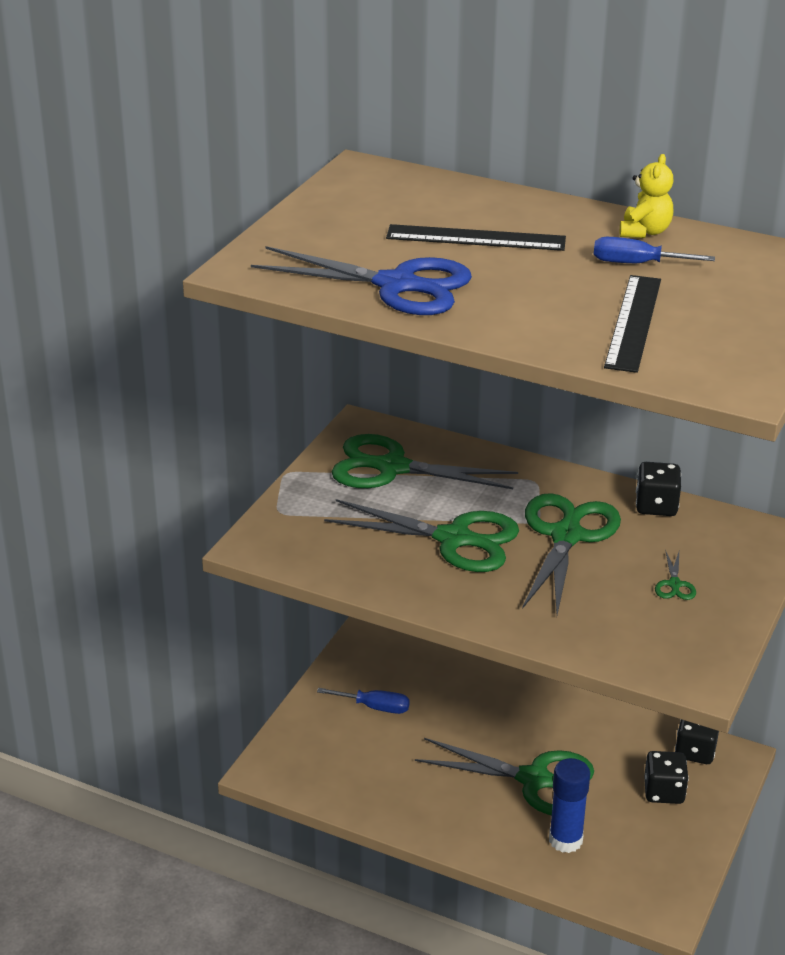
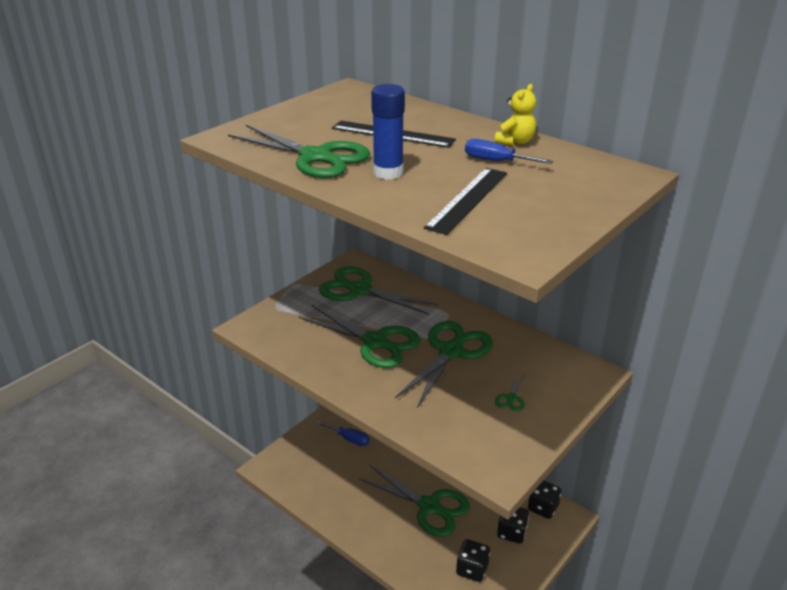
camera: 15 degrees right, 0 degrees up
blue scissors [251,246,472,315] -> green scissors [228,125,370,178]
blue glue stick [549,758,590,853] -> blue glue stick moved to [371,84,405,180]
black dice [636,462,681,516] -> black dice moved to [456,539,490,582]

